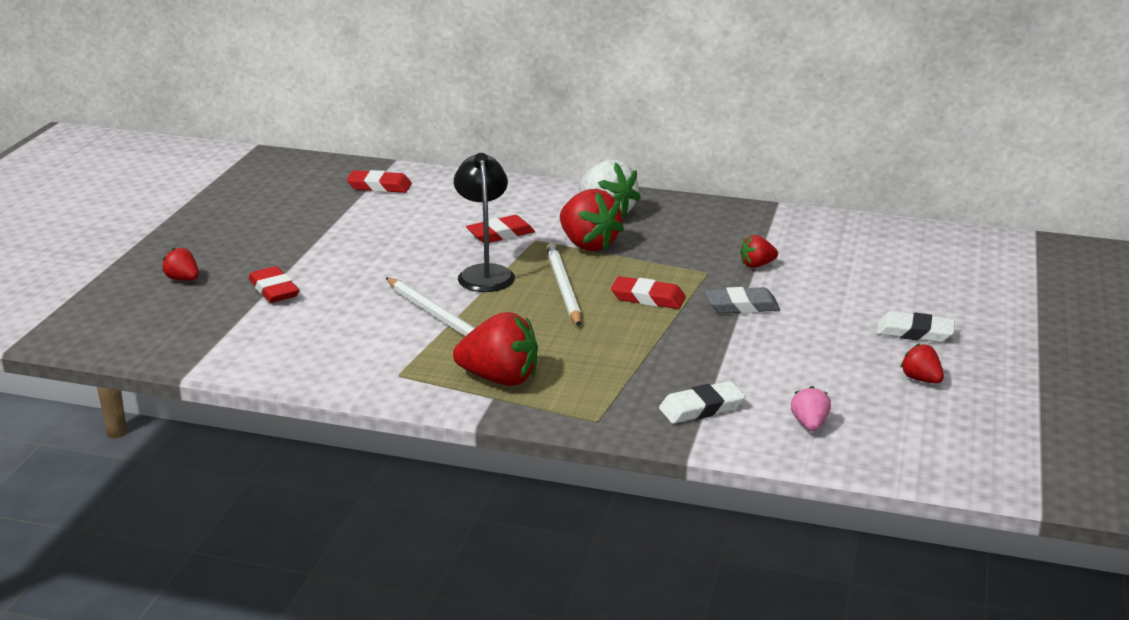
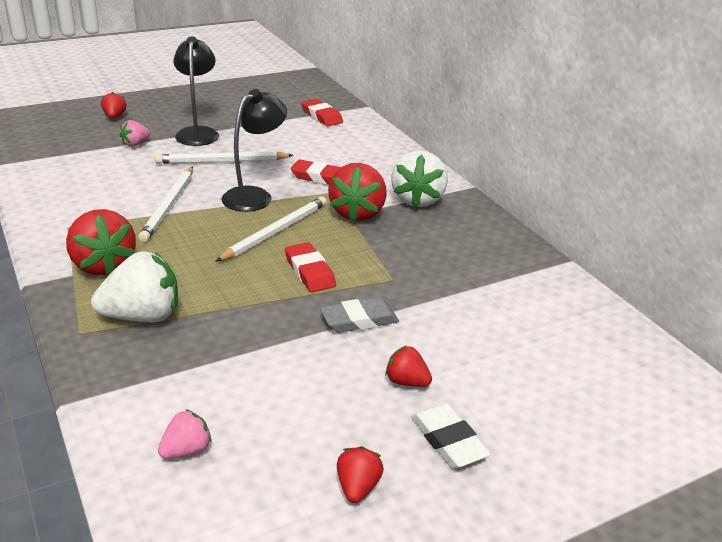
camera: 45 degrees right, 5 degrees up
red eraser [249,266,299,303] -> pink strawberry [120,120,151,147]
white eraser [659,381,745,424] -> none
grey eraser [705,287,780,314] -> grey eraser turned 60 degrees counterclockwise [320,297,399,333]
red strawberry [740,235,778,268] -> red strawberry moved to [385,345,432,387]
none -> white strawberry [91,251,178,322]
none -> white pencil [155,151,294,164]
none -> black lamp [173,37,219,146]

